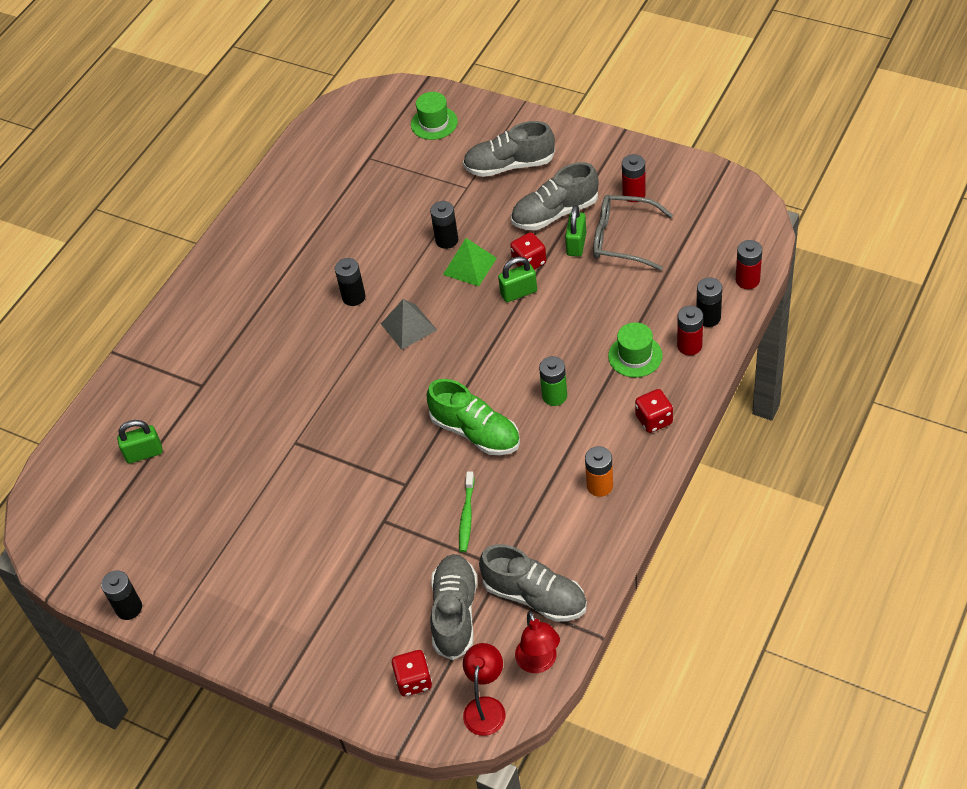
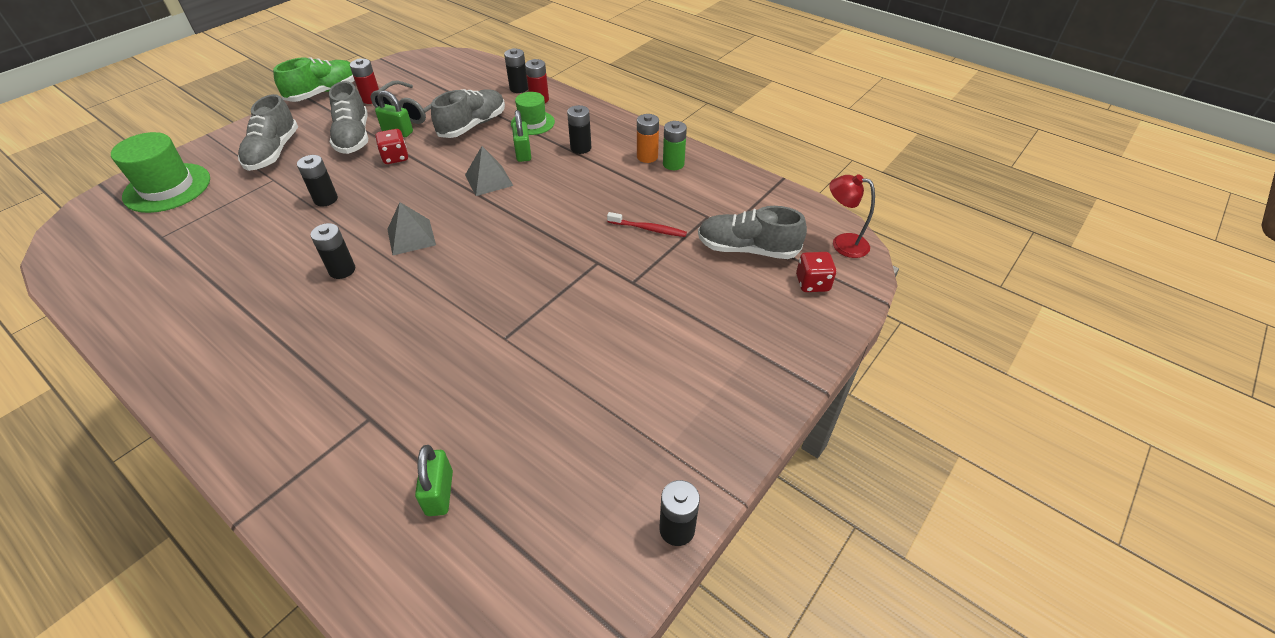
camera: 85 degrees left, 5 degrees down
green hat [411,92,458,140] -> green hat [111,132,210,213], size x1.61
green shoe [427,379,520,455] -> green shoe moved to [273,57,355,102]
green pyramid [443,238,497,286] -> none
green toothbrush [459,471,474,552] -> red toothbrush [607,212,687,237]
grey shoe [479,544,587,622] -> grey shoe moved to [431,89,505,138]
green padlock [498,257,537,302] -> green padlock moved to [512,110,531,162]
red lamp [515,611,560,673] -> none
green battery [539,356,567,406] -> green battery moved to [663,121,687,170]
red dice [635,389,673,433] -> none
red battery [736,240,762,289] -> none
none -> grey pyramid [465,146,514,196]
none -> black battery [567,105,591,154]

